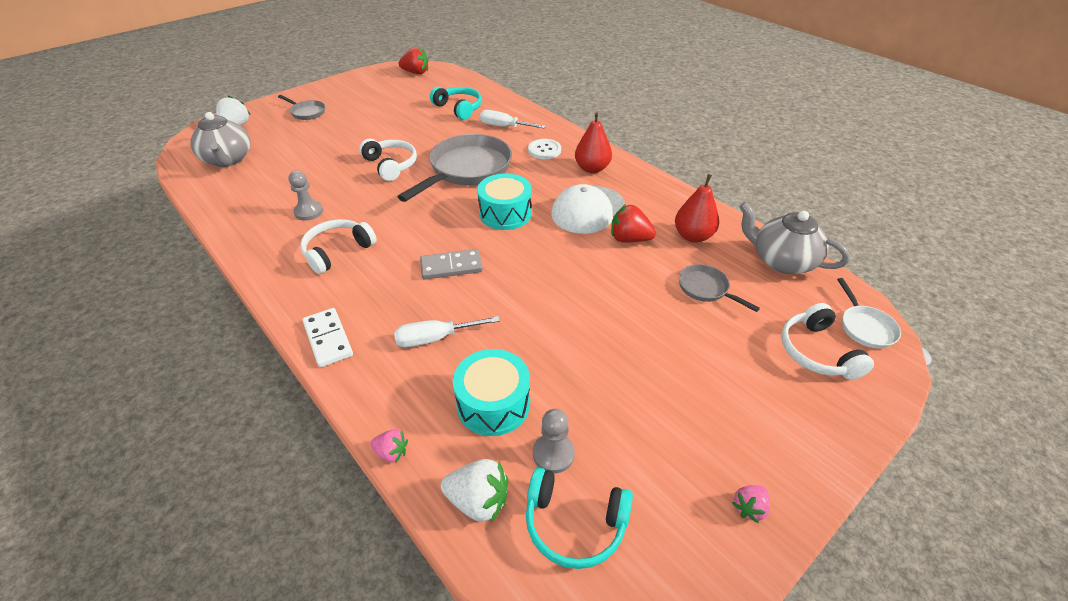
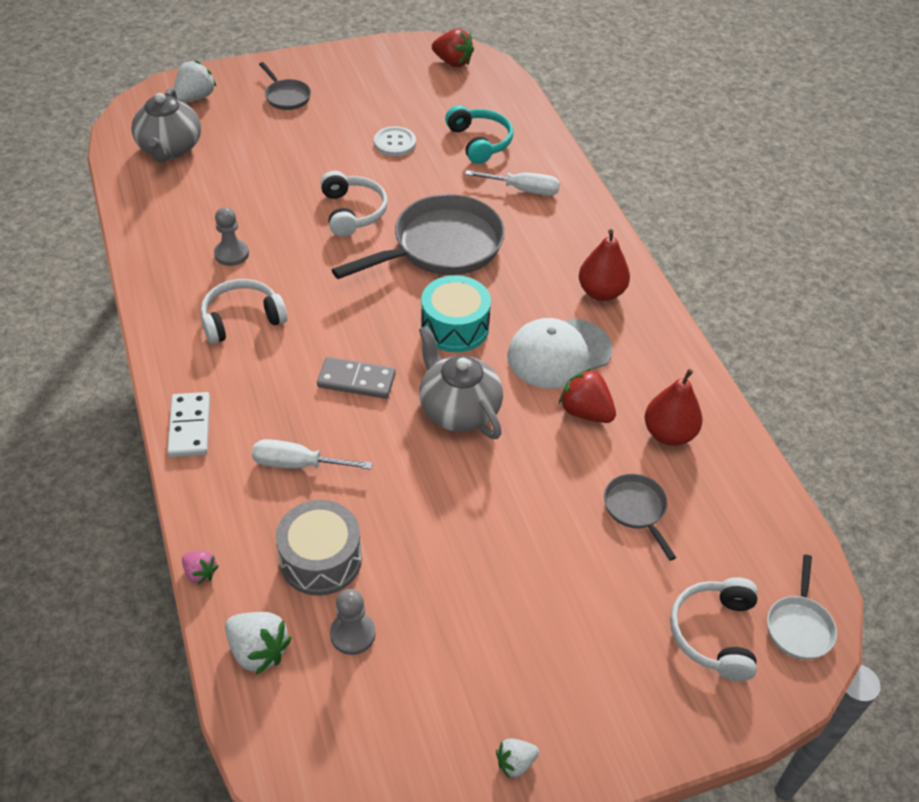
camera: 20 degrees right, 5 degrees up
turquoise drum [453,349,530,436] -> grey drum [276,500,362,596]
white screwdriver [480,110,546,128] -> white screwdriver turned 150 degrees clockwise [465,170,560,196]
turquoise headphones [526,468,633,569] -> none
white button [528,139,561,159] -> white button moved to [374,126,416,156]
pink strawberry [732,485,770,523] -> white strawberry [496,739,539,779]
grey teapot [739,202,850,274] -> grey teapot moved to [419,326,503,439]

